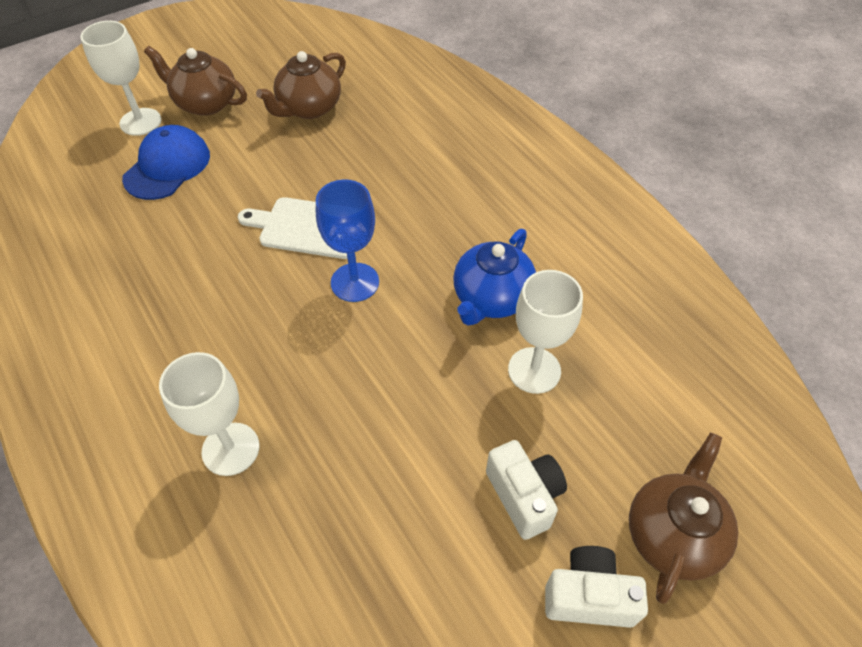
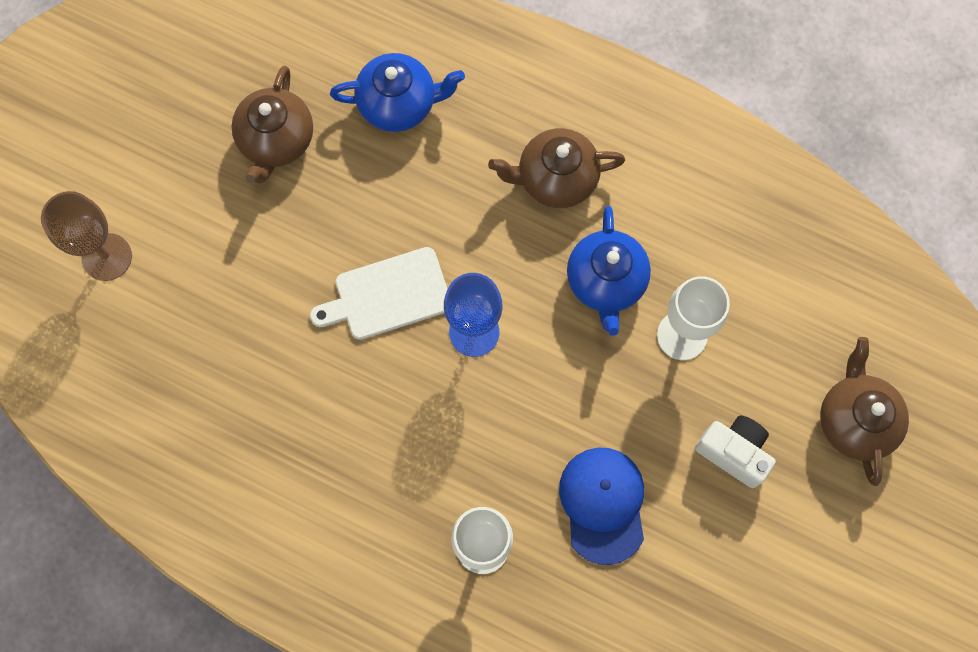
camera: 30 degrees left, 20 degrees up
white goblet [80,21,161,136] -> brown goblet [41,191,132,281]
blue cap [122,125,210,200] -> blue cap moved to [559,448,644,565]
brown teapot [144,46,247,116] -> brown teapot moved to [488,128,625,208]
white camera [545,546,648,628] -> none
none -> blue teapot [330,53,465,132]

